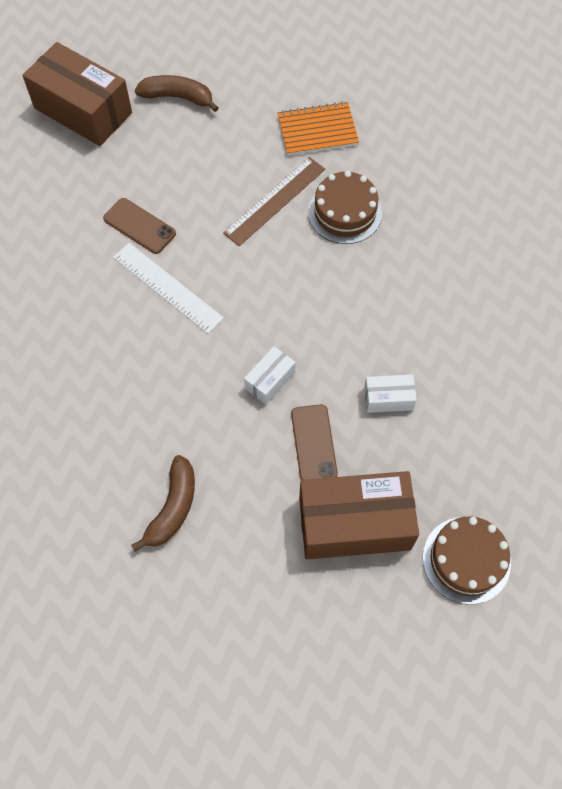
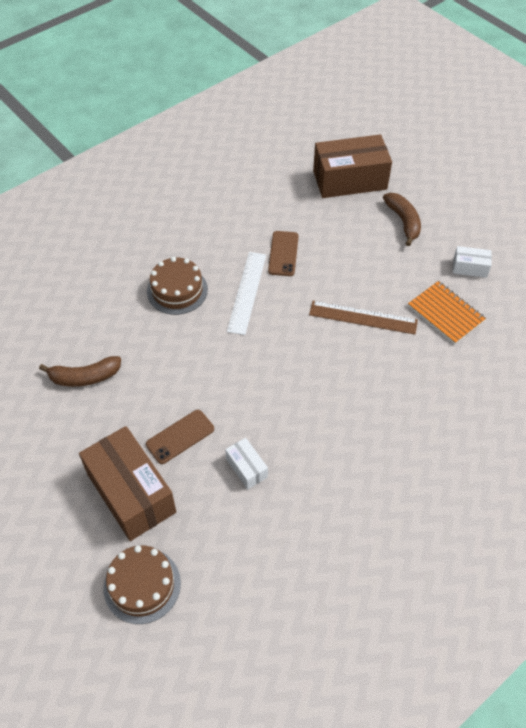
camera: 60 degrees right, 10 degrees down
brown box [22,42,132,146] -> brown box turned 75 degrees clockwise [313,134,392,198]
white box [244,346,296,405] -> white box moved to [453,246,492,278]
brown cake [308,171,382,244] -> brown cake moved to [147,257,208,315]

